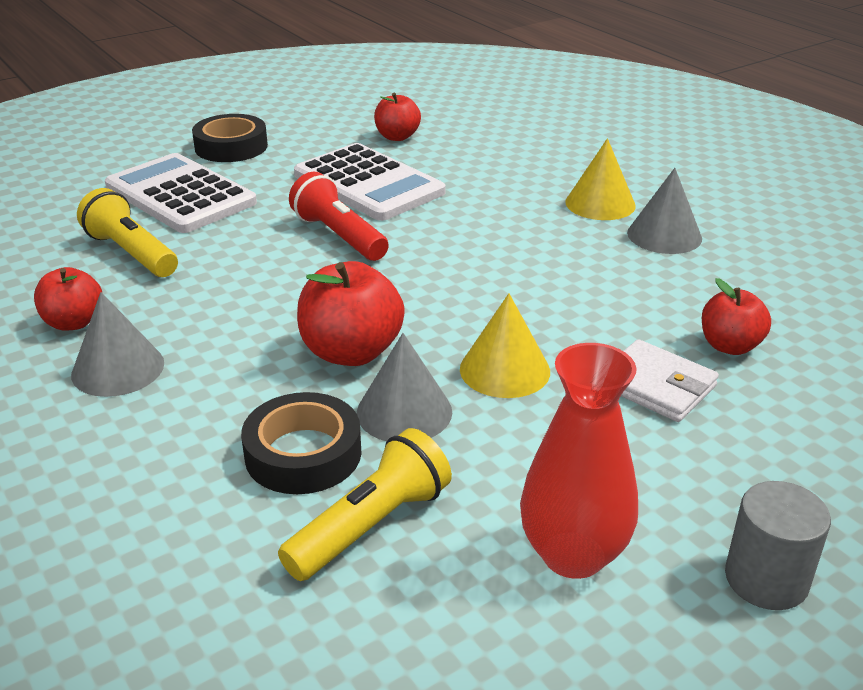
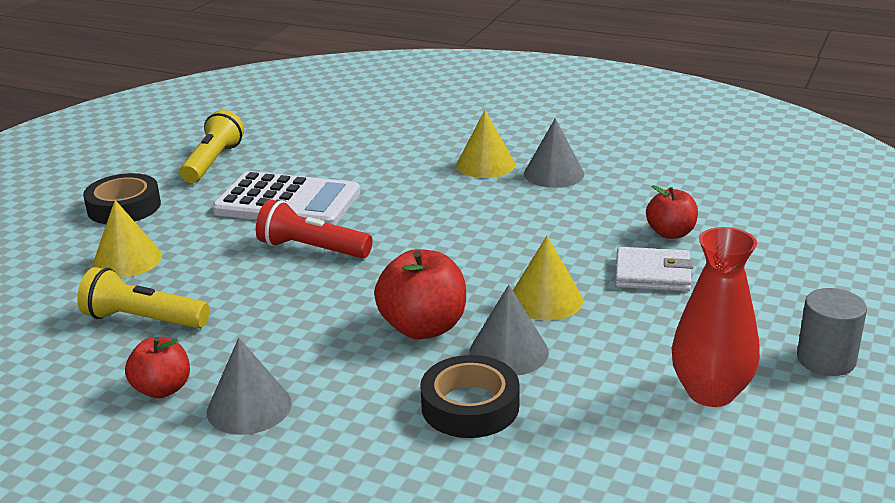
camera: 30 degrees left, 5 degrees down
white calculator [105,153,257,233] -> yellow cone [92,200,162,278]
yellow flashlight [278,428,452,581] -> yellow flashlight moved to [180,110,244,183]
red apple [374,93,421,141] -> none

